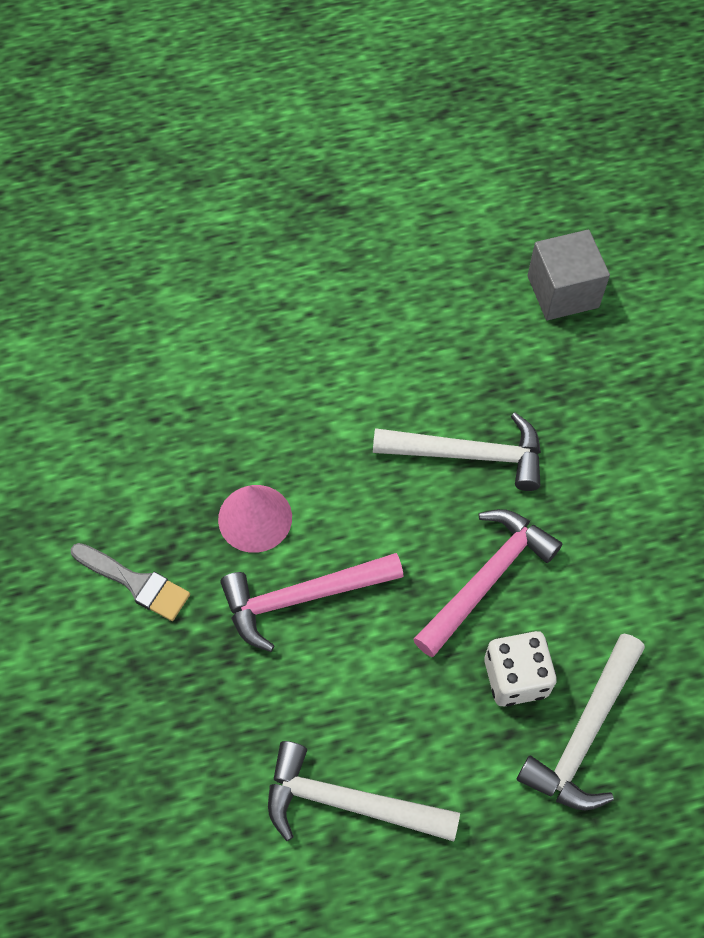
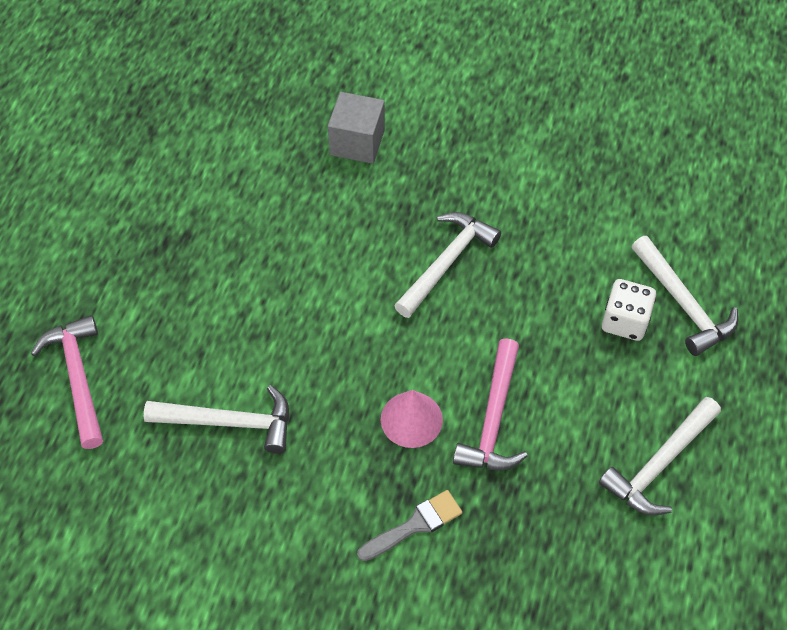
camera: 60 degrees left, 5 degrees down
pink hammer [413,509,562,657] -> pink hammer moved to [31,315,103,449]
none -> white hammer [144,385,289,454]

